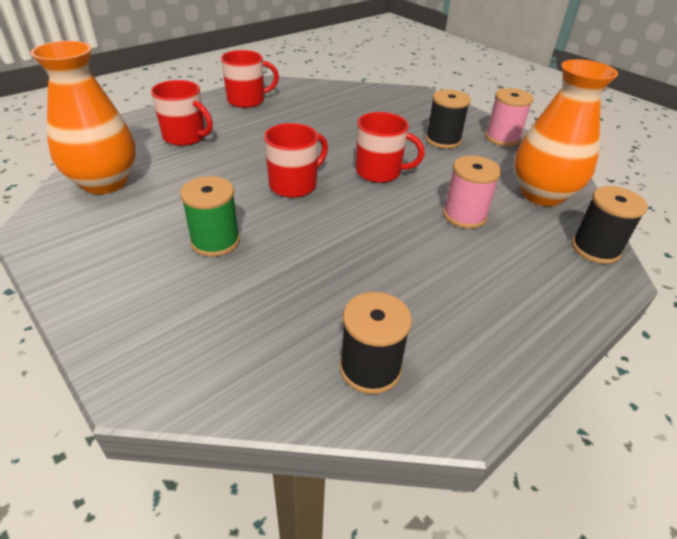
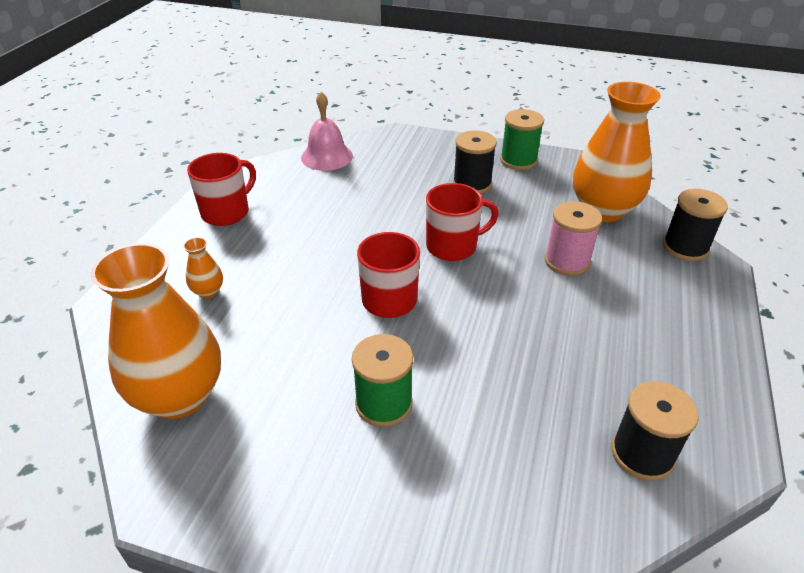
camera: 30 degrees left, 0 degrees up
red mug [151,80,213,146] -> orange vase [183,237,223,299]
pink spool [485,88,534,146] -> green spool [500,109,544,170]
none -> pink bell [301,92,353,171]

